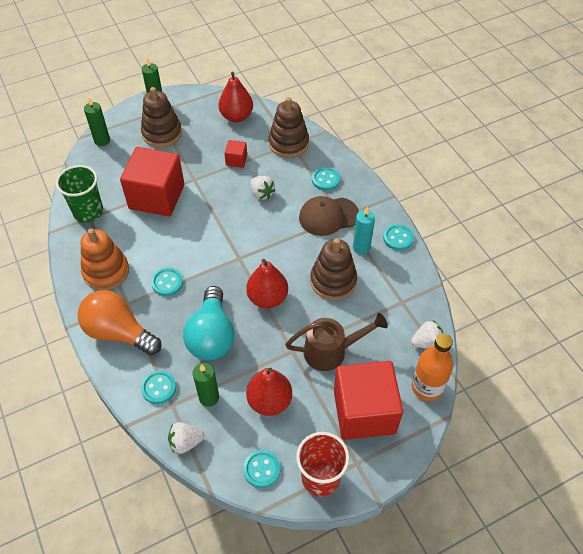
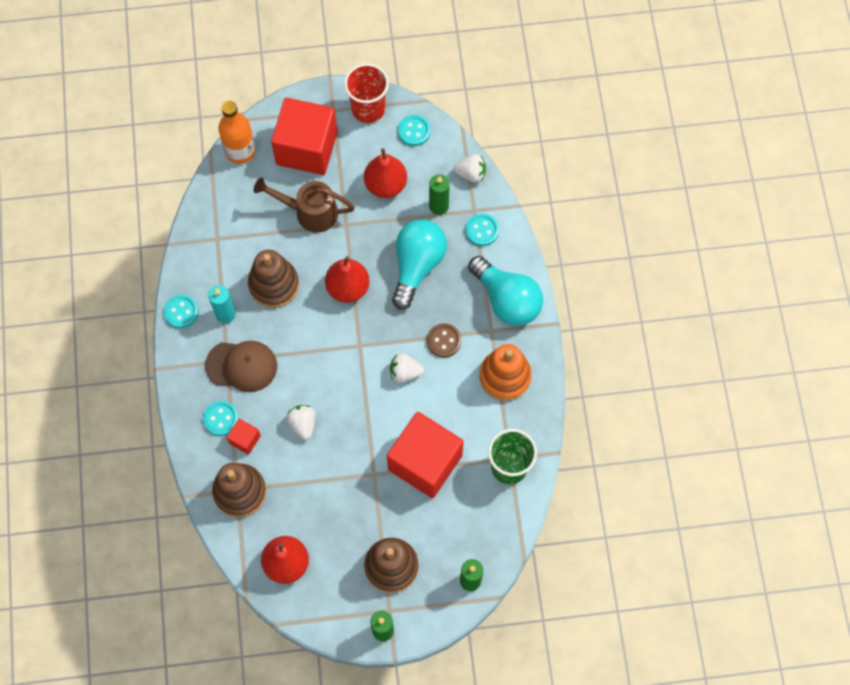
camera: 160 degrees left, 15 degrees up
orange light bulb [78,290,161,355] -> turquoise light bulb [468,256,543,326]
turquoise button [151,268,183,296] -> brown button [427,323,462,357]
red cube [225,140,247,168] -> red cube moved to [227,419,261,455]
white strawberry [411,321,443,349] -> white strawberry moved to [390,353,424,383]

